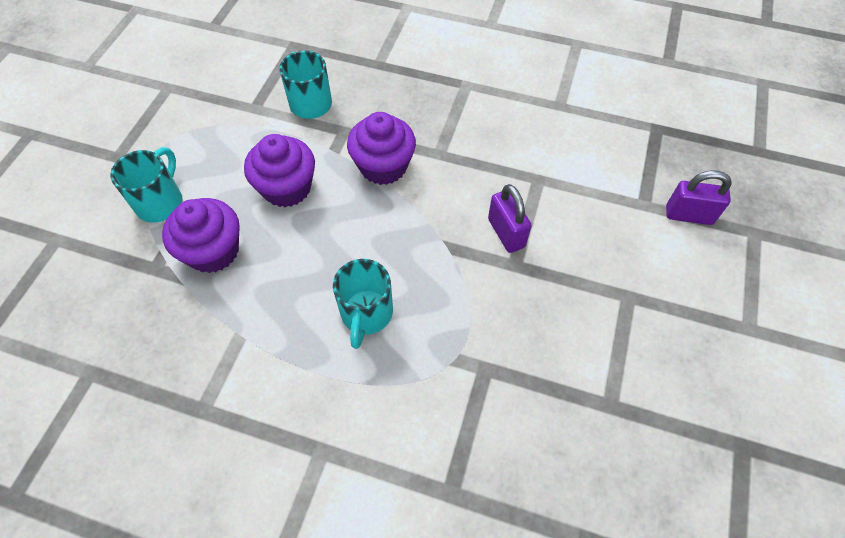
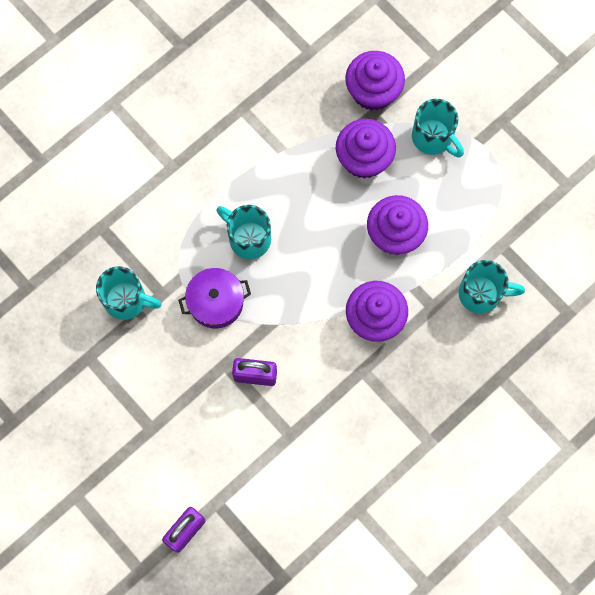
camera: 120 degrees right, 15 degrees up
none -> turquoise mug [96,266,162,320]
none -> purple pot [178,268,251,328]
none -> purple cupcake [345,51,405,111]

